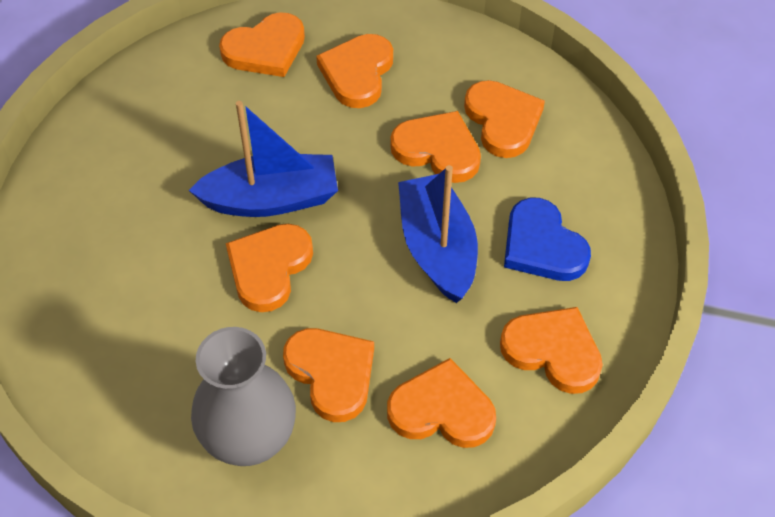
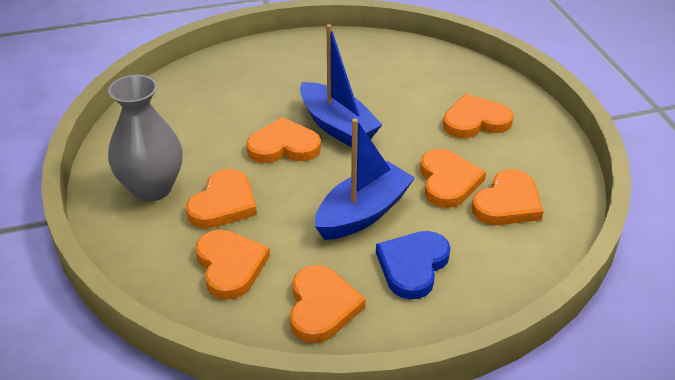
camera: 60 degrees right, 15 degrees down
orange heart [219,12,305,77] -> none

